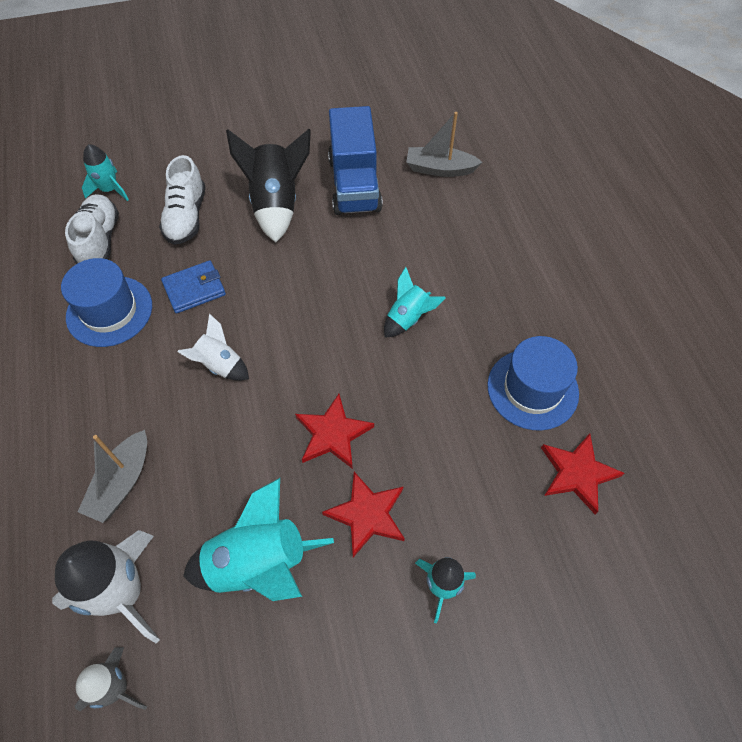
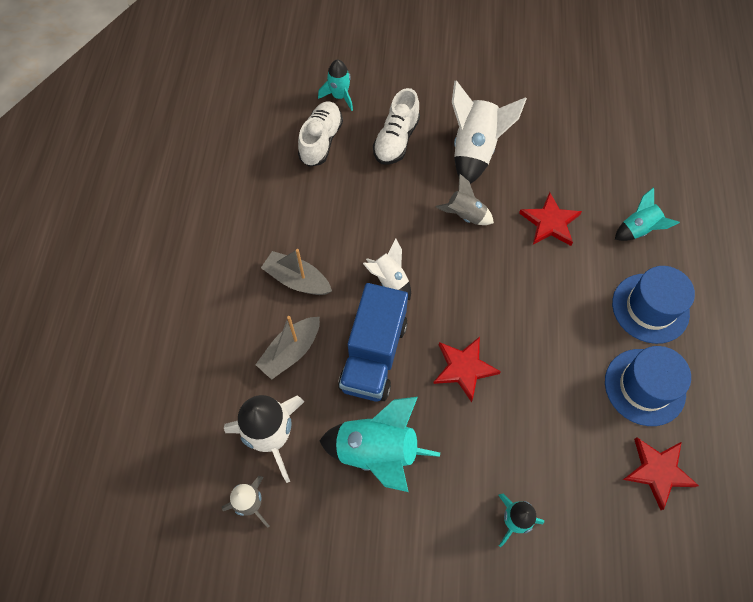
camera: 20 degrees right, 5 degrees up
blue hat [61,258,152,347] -> blue hat moved to [612,266,695,344]
blue wallet [161,260,226,314] -> none
black rocket [226,129,311,243] -> white rocket [452,80,527,184]
red star [322,472,405,557] -> red star moved to [519,192,582,246]
blue truck [328,106,383,215] -> blue truck moved to [338,283,408,402]
turquoise rocket [384,267,446,338] -> turquoise rocket moved to [615,187,680,241]
grey boat [406,112,482,177] -> grey boat moved to [261,249,332,295]
none -> grey rocket [436,174,494,225]

